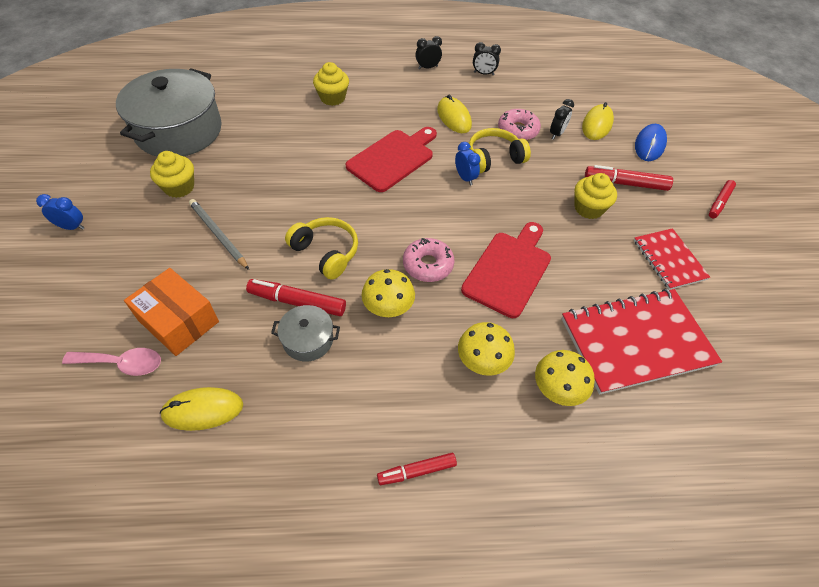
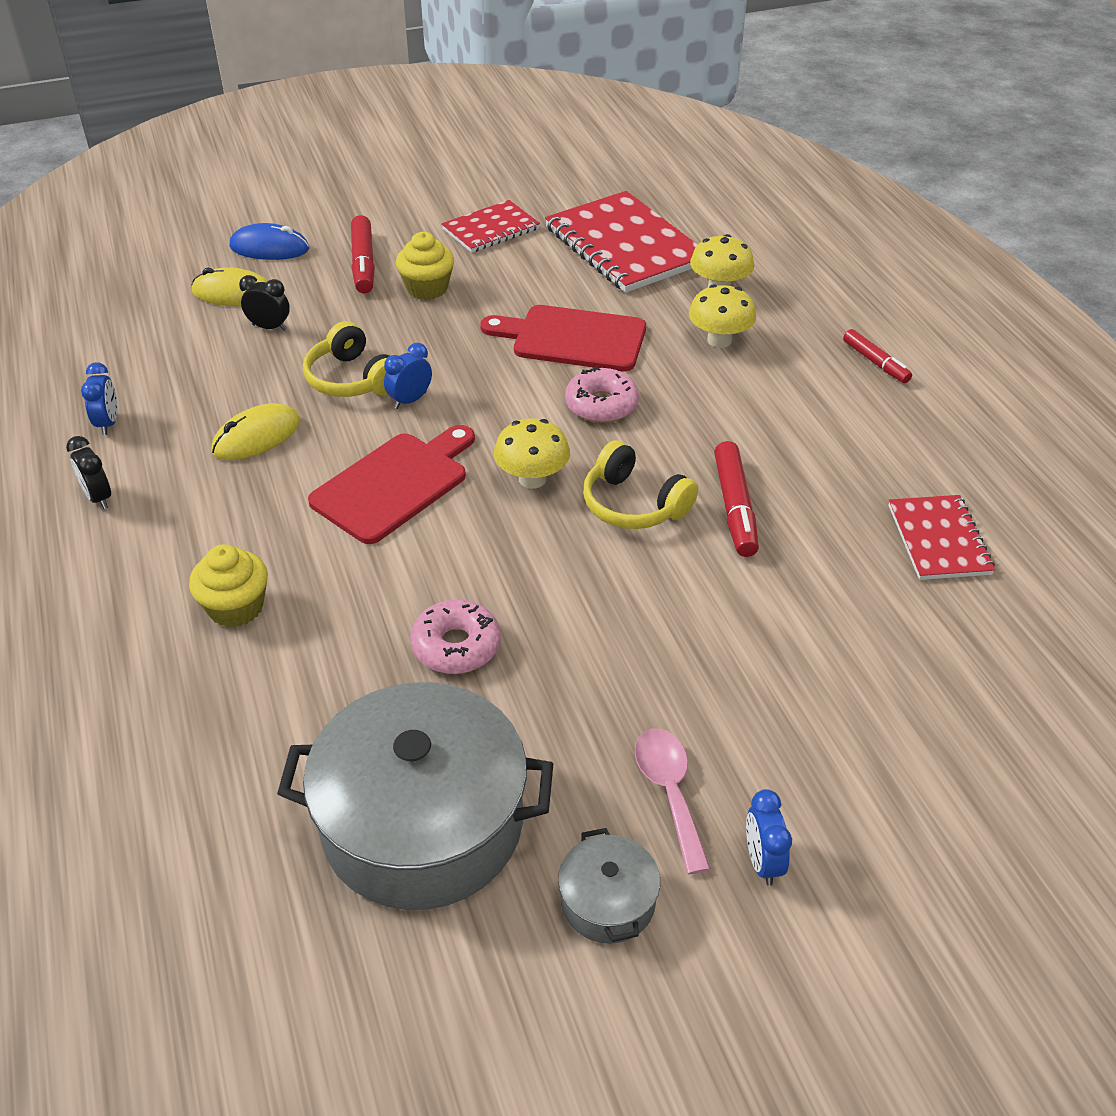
camera: 105 degrees left, 10 degrees down
pink spoon [62,348,161,376] -> pink spoon moved to [635,728,711,874]
orange box [124,268,219,356] -> none
yellow cupcake [150,151,194,198] -> none
yellow mouse [160,387,243,431] -> red notebook [888,495,995,580]
grey pencil [189,199,249,270] -> none
grey pot [271,305,340,361] -> grey pot moved to [558,828,660,944]
yellow headphones [285,217,358,280] -> yellow headphones turned 75 degrees counterclockwise [583,440,698,529]
red cutting board [346,127,437,192] -> red cutting board turned 105 degrees clockwise [308,425,475,544]
yellow mushroom [361,269,415,317] -> yellow mushroom moved to [494,418,570,489]
black clock [473,42,501,75] -> blue clock [81,362,117,435]
pink donut [498,109,541,140] -> pink donut moved to [410,599,501,674]
red marker [709,180,736,218] -> none

